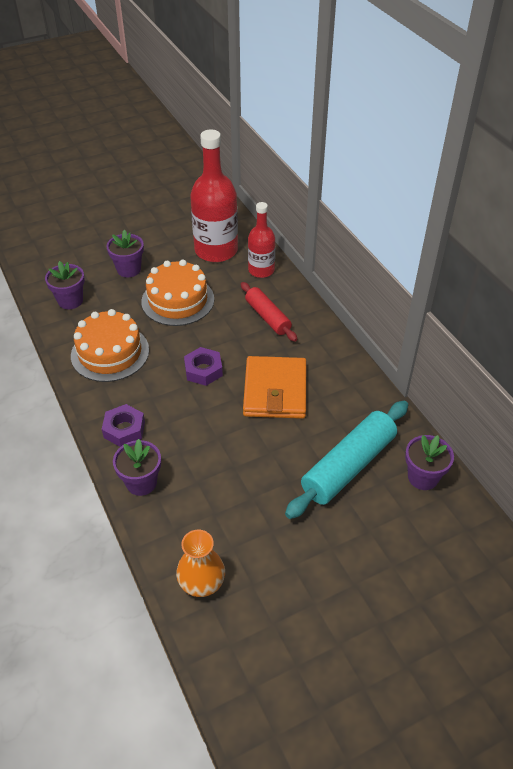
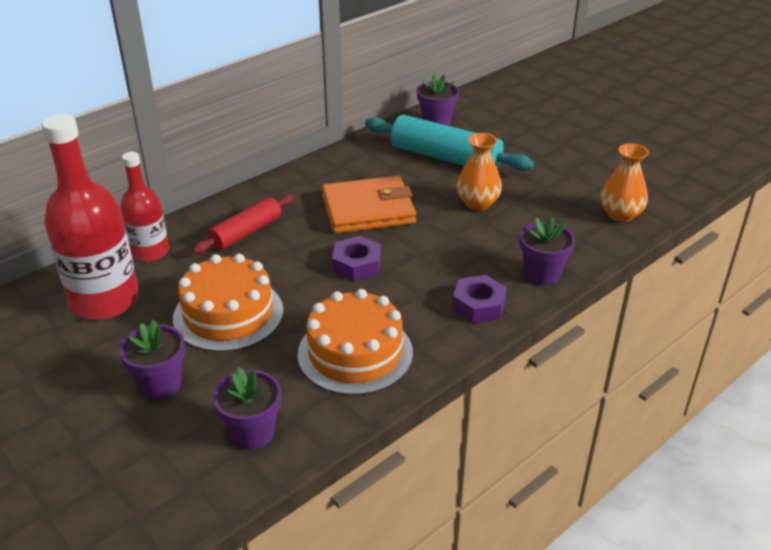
camera: 105 degrees left, 10 degrees down
none -> orange vase [456,133,502,210]

